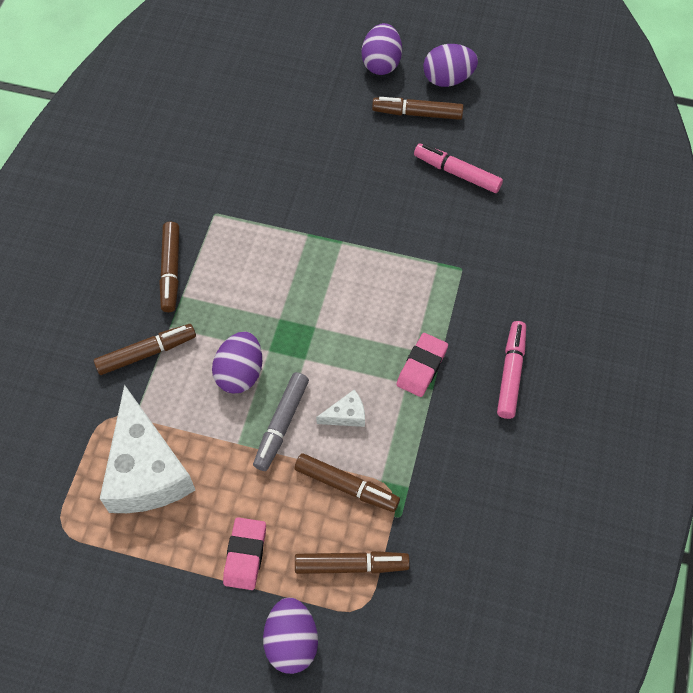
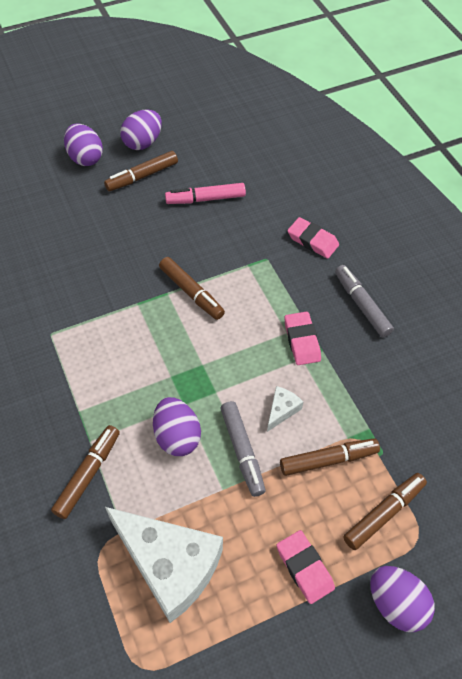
camera: 40 degrees left, 5 degrees down
brown marker [159,222,179,312] -> brown marker moved to [159,257,225,320]
pink marker [497,321,526,419] -> grey marker [335,265,394,337]
none -> pink eraser [287,217,339,259]

